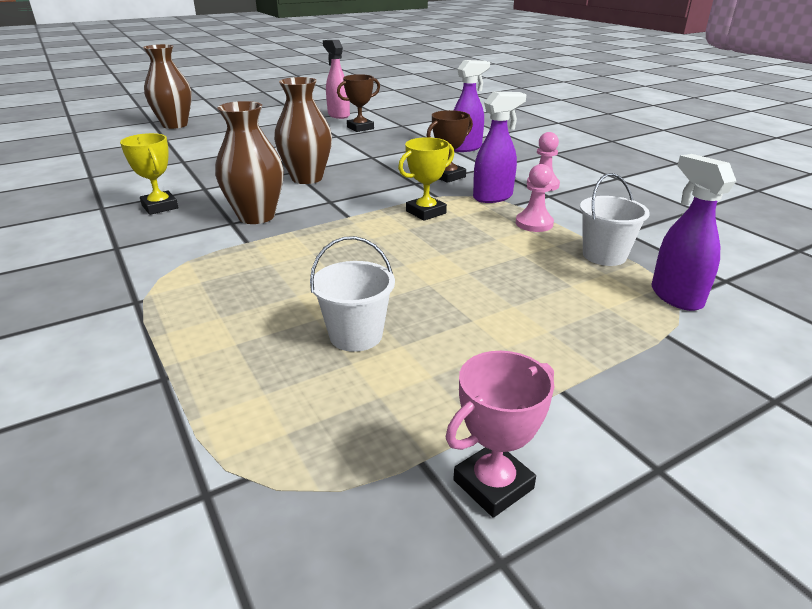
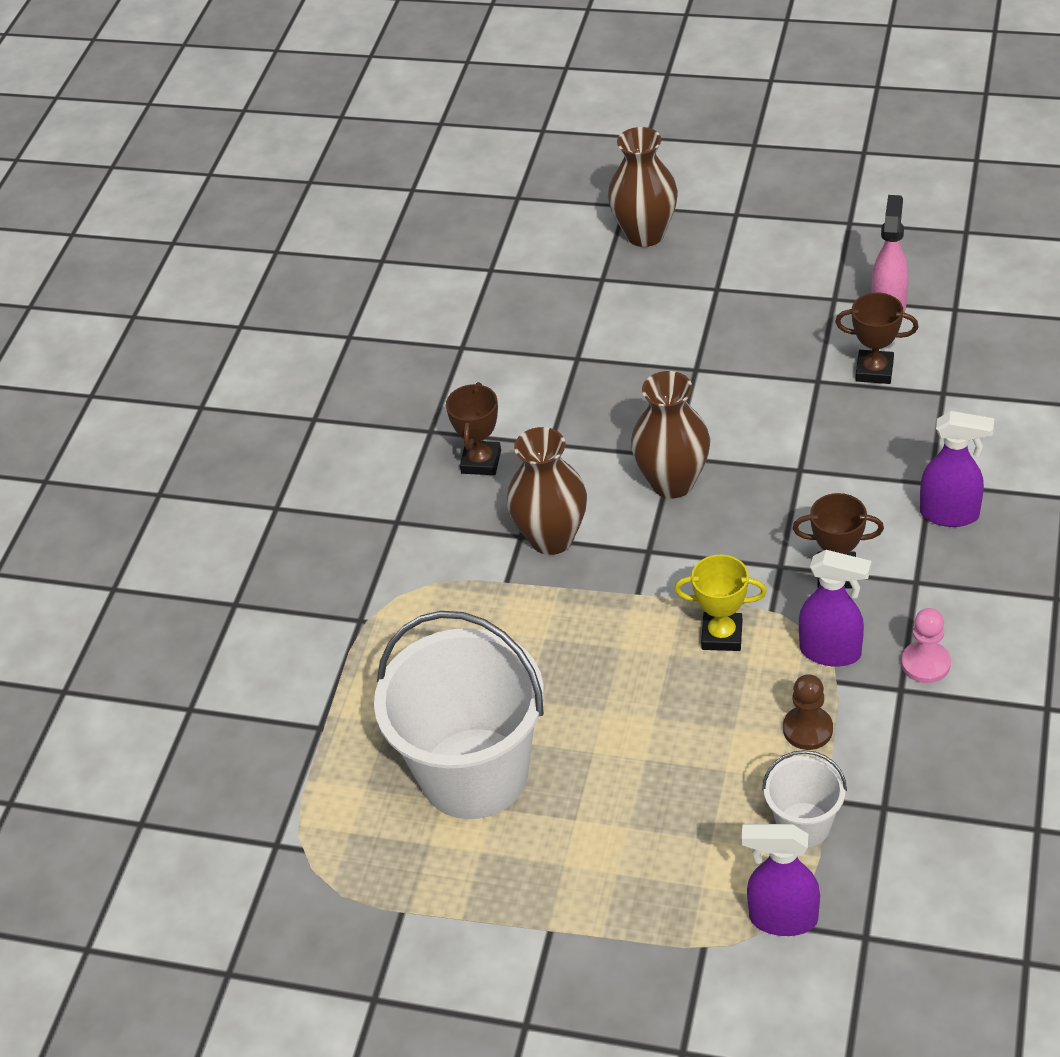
camera: 50 degrees right, 15 degrees up
yellow trophy [120,133,179,215] -> brown trophy [446,382,501,475]
white bucket [310,236,395,352] -> white bucket [374,611,544,819], size x2.14
pink trophy [446,351,554,518] -> none
pink pawn [516,164,554,232] -> brown pawn [783,674,833,750]
purple spray bottle [651,154,736,311] -> purple spray bottle turned 105 degrees counterclockwise [741,824,820,936]

